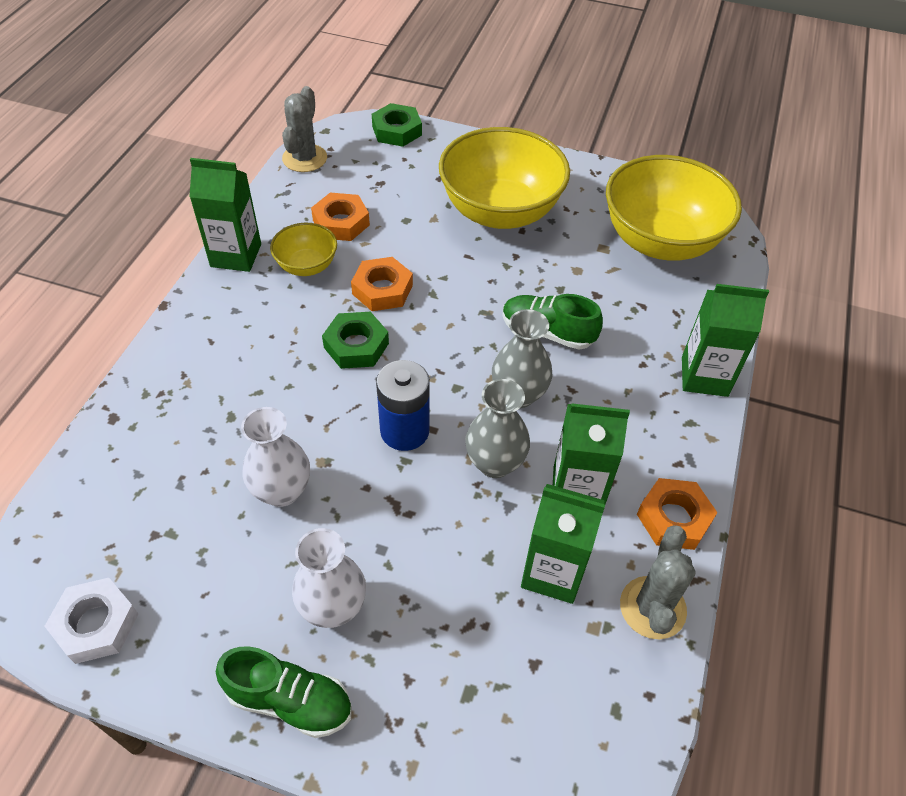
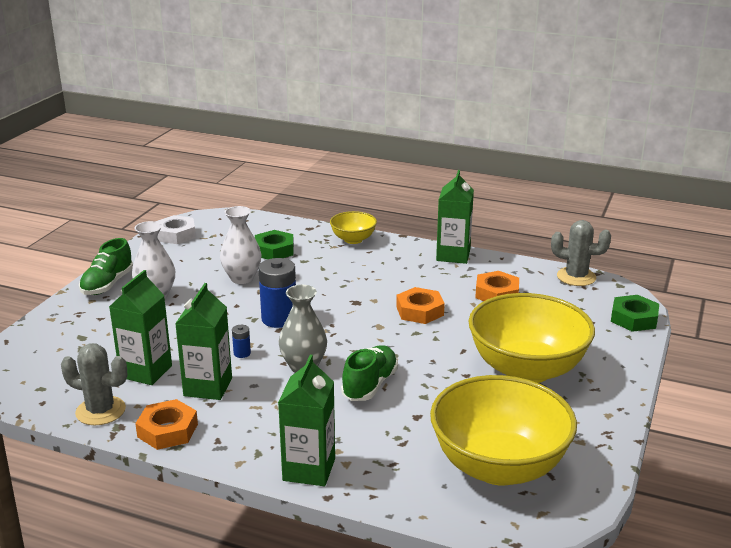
camera: 95 degrees right, 25 degrees down
yellow bowl [270,223,337,276] -> yellow bowl moved to [330,211,377,244]
green nut [322,312,389,369] -> green nut moved to [255,230,294,259]
grey vase [465,379,530,478] -> blue battery [232,325,251,358]

